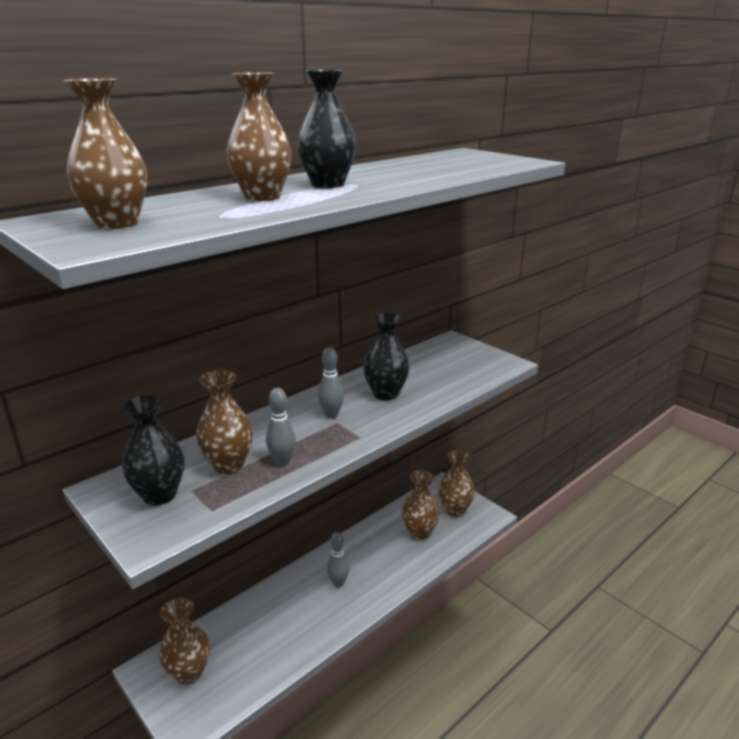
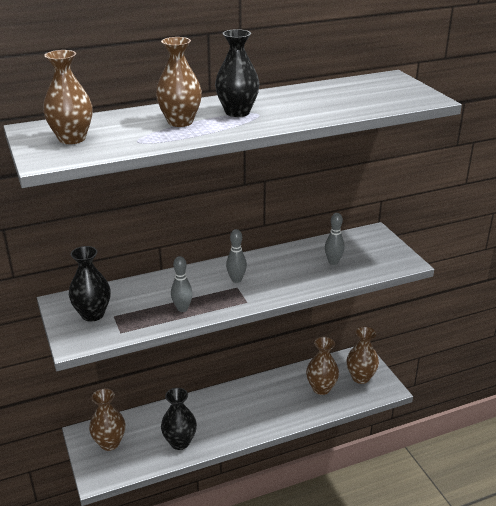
camera: 20 degrees right, 5 degrees up
brown vase [196,370,253,474] -> none
grey bowling pin [327,532,349,587] -> grey bowling pin moved to [325,213,345,265]
black vase [363,312,410,400] -> black vase moved to [161,388,197,450]

